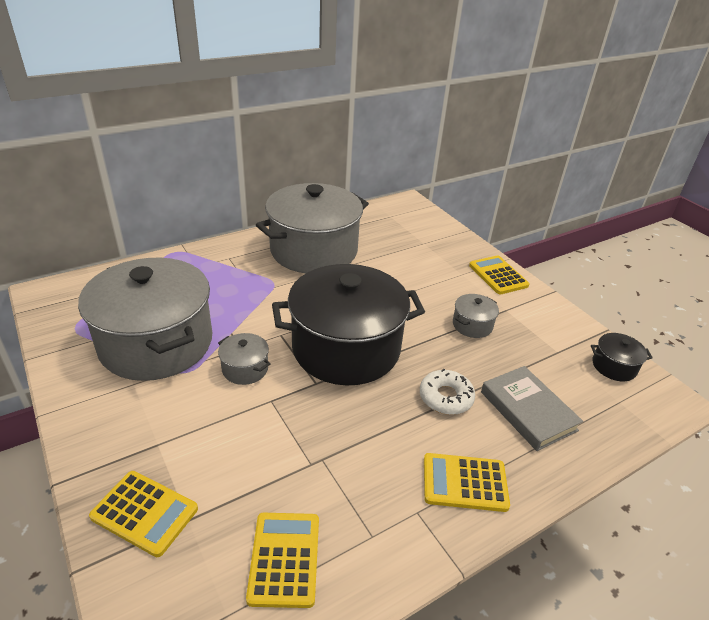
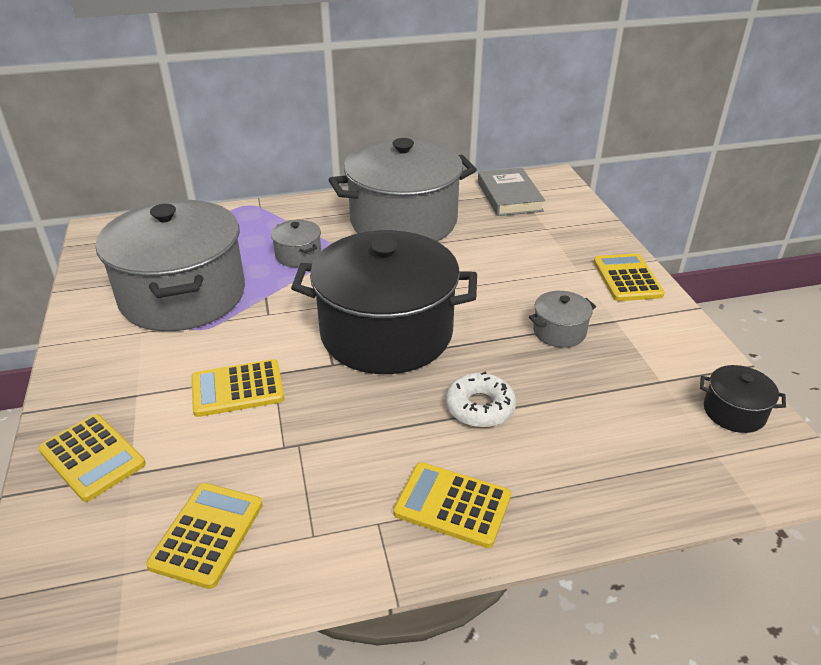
camera: 20 degrees right, 0 degrees up
grey pot [218,333,271,385] -> grey pot moved to [271,220,321,267]
grey book [481,366,583,451] -> grey book moved to [478,168,545,216]
none -> yellow calculator [191,359,284,417]

